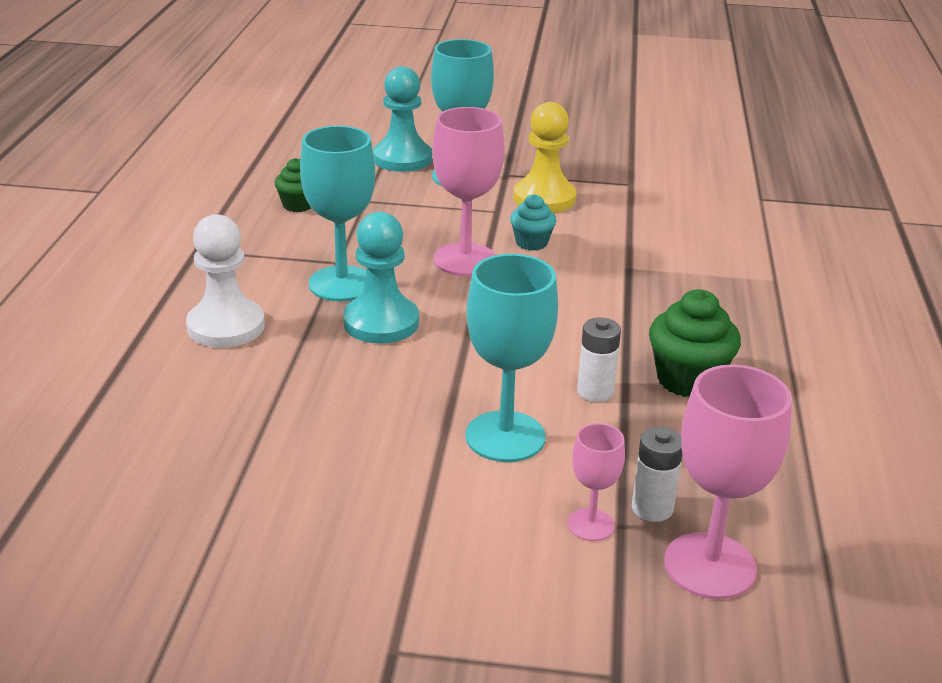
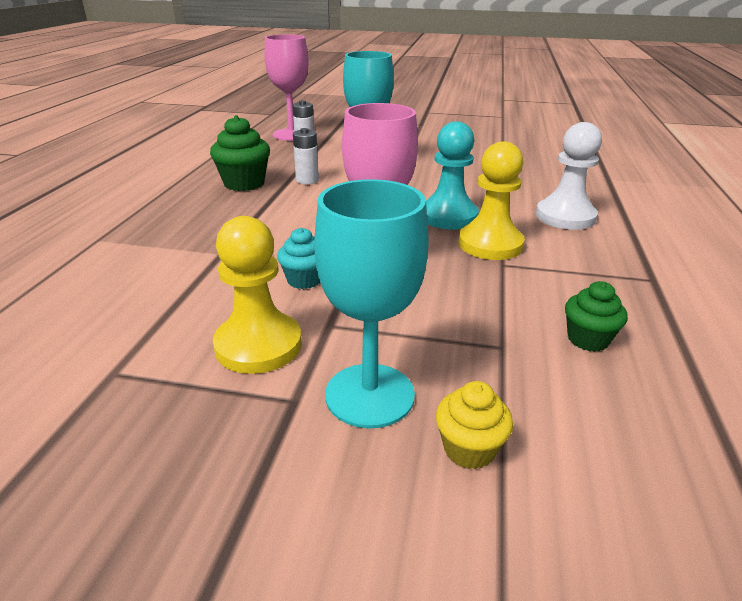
camera: 175 degrees left, 0 degrees up
turquoise goblet [300,126,375,301] -> yellow pawn [458,141,525,260]
turquoise pawn [373,66,432,172] -> yellow cupcake [436,381,513,469]
pink goblet [568,423,625,541] -> none

